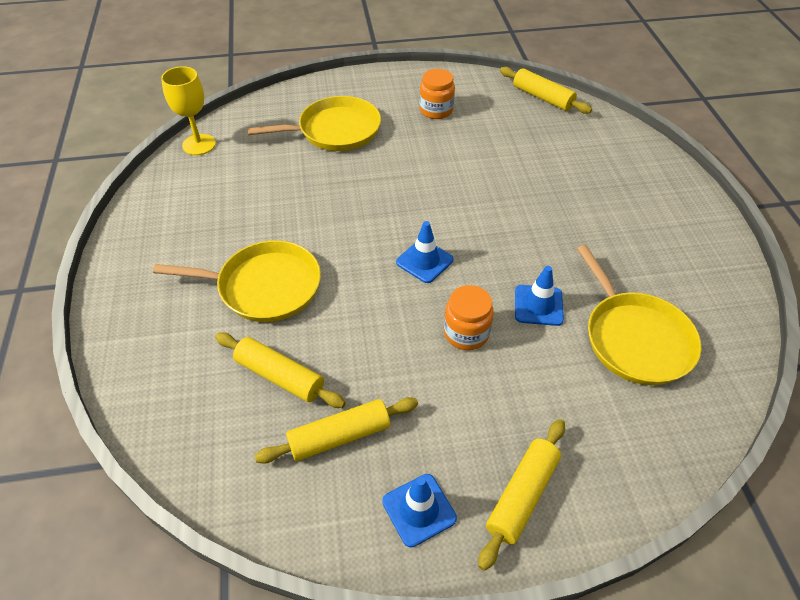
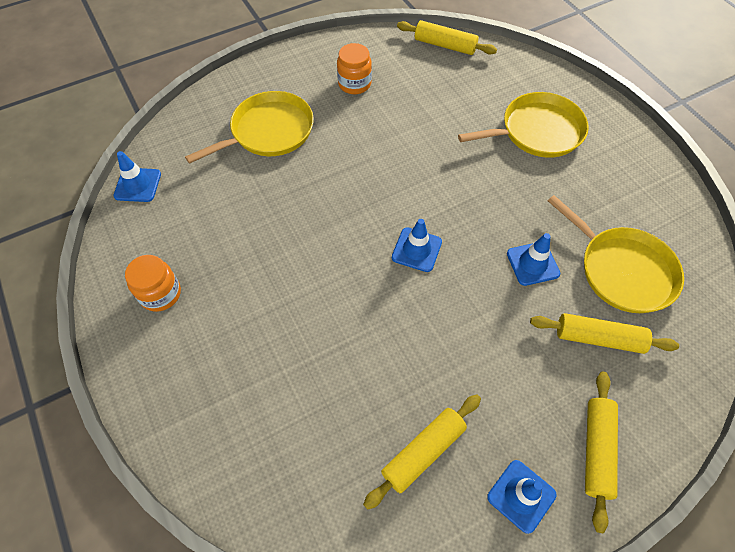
camera: 20 degrees left, 10 degrees up
yellow pan [153,240,321,322] -> yellow pan moved to [458,92,589,158]
yellow goblet [161,66,216,155] -> blue traffic cone [113,151,161,202]
yellow rolling pin [215,332,346,408] -> yellow rolling pin moved to [530,313,679,354]
orange jar [444,285,494,350] -> orange jar moved to [125,255,181,312]

